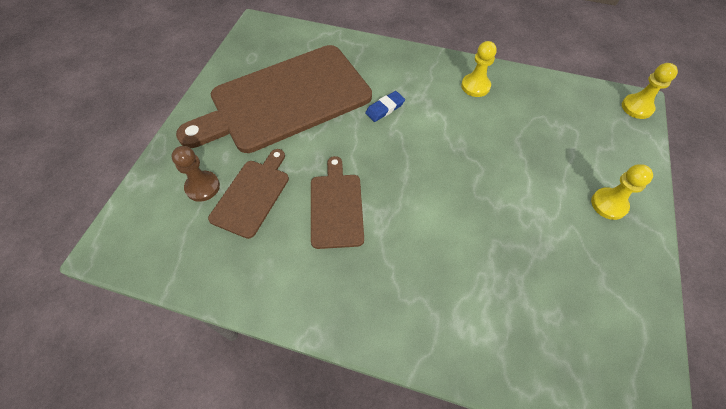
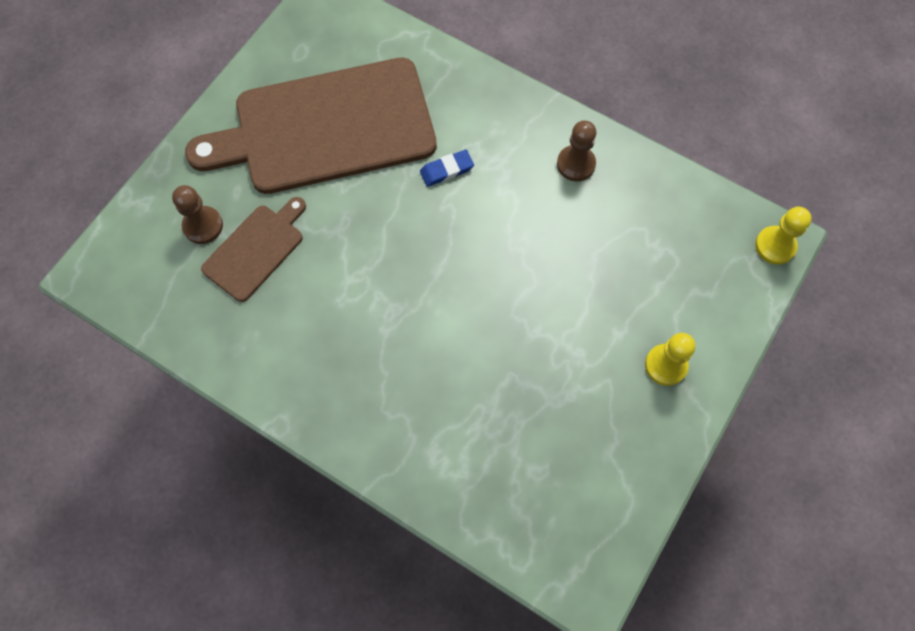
camera: 15 degrees right, 10 degrees up
brown cutting board [311,156,364,249] -> none
yellow pawn [461,41,497,97] -> brown pawn [557,121,596,181]

